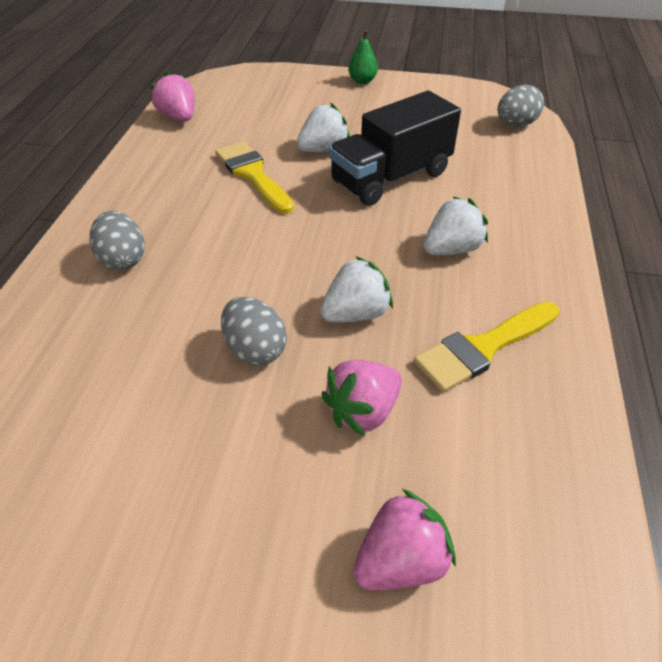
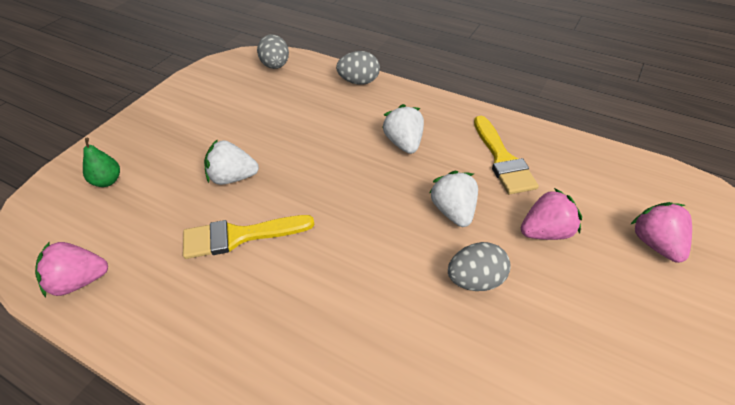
camera: 70 degrees left, 0 degrees up
grey egg [90,211,144,270] -> grey egg moved to [336,51,380,85]
white strawberry [297,103,350,152] -> white strawberry turned 75 degrees counterclockwise [204,139,259,185]
pink strawberry [322,360,402,437] -> pink strawberry turned 90 degrees counterclockwise [521,188,582,240]
black truck [329,91,461,206] -> none
green pear [348,30,378,84] -> green pear moved to [83,138,120,187]

